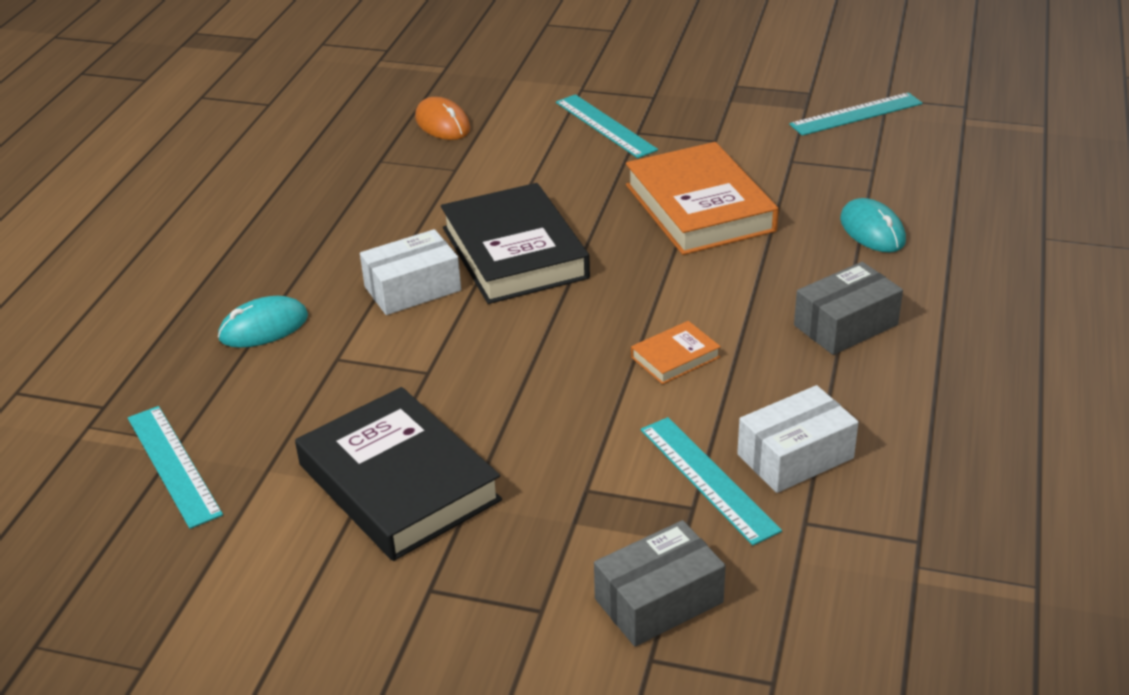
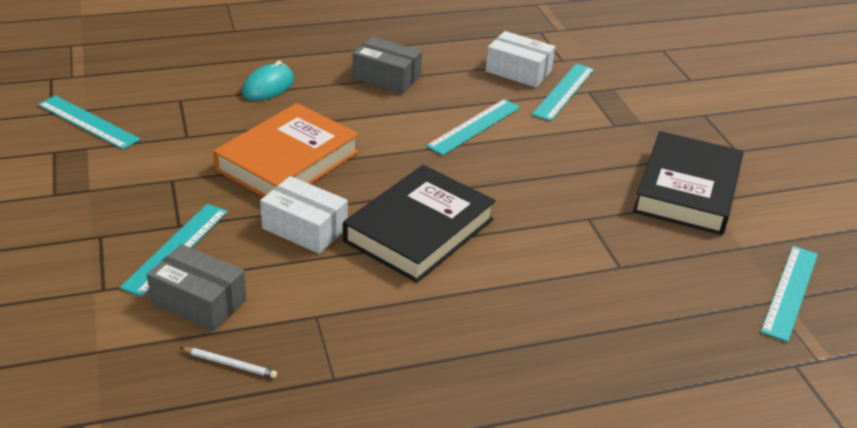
camera: 125 degrees left, 0 degrees up
turquoise mouse [218,296,308,348] -> none
white box [360,229,461,315] -> white box moved to [260,176,348,254]
orange mouse [415,97,470,140] -> white pencil [181,347,277,378]
grey box [594,520,726,646] -> grey box moved to [147,244,247,331]
orange book [631,321,721,384] -> turquoise ruler [426,99,520,156]

